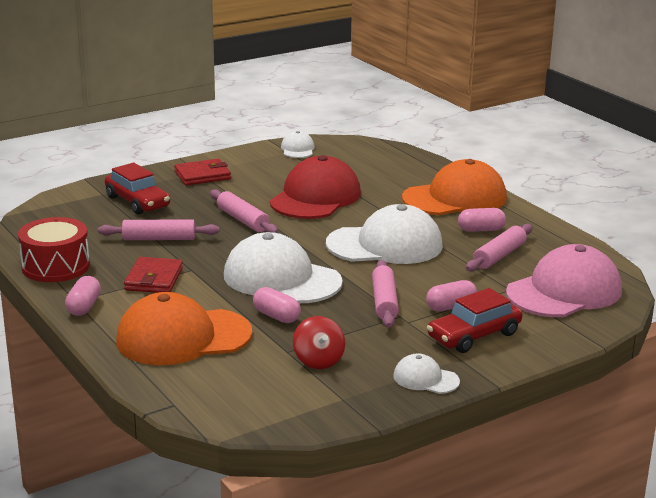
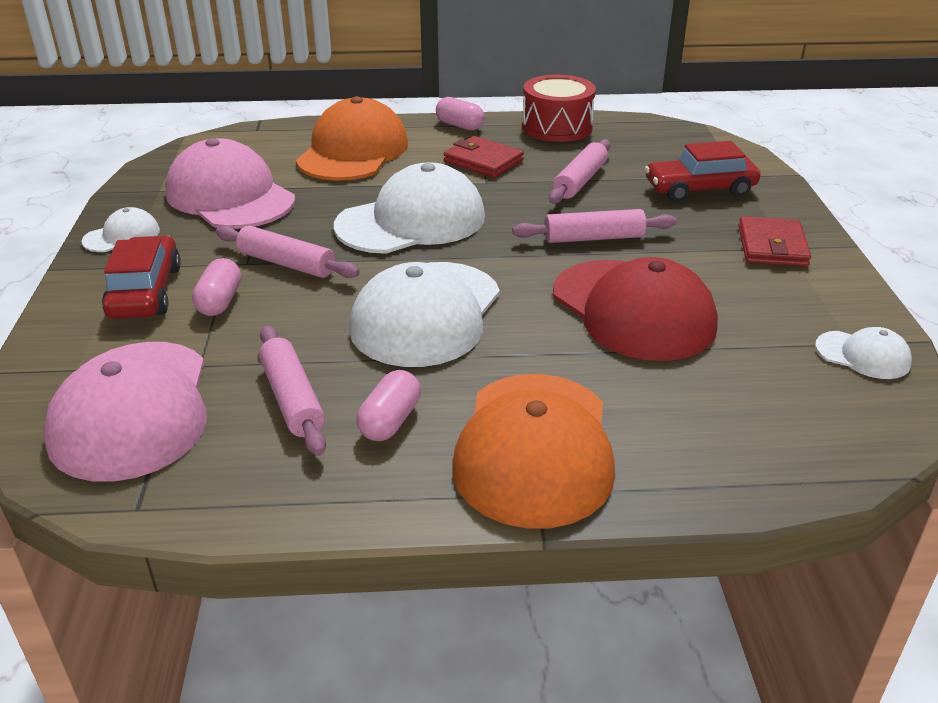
camera: 120 degrees right, 10 degrees up
pink capsule [253,287,301,323] -> none
red spinning top [293,316,345,369] -> pink cap [165,138,295,229]

